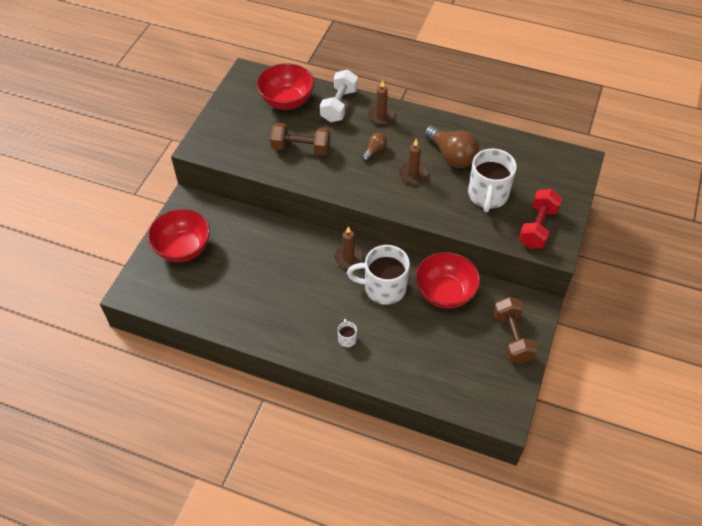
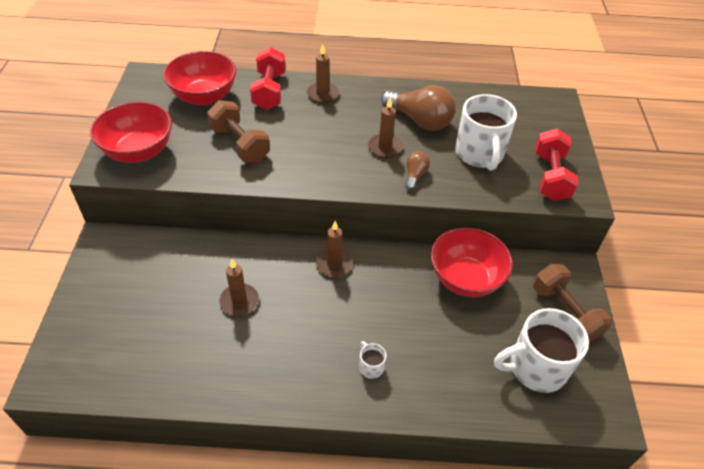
camera: 20 degrees left, 5 degrees down
red bowl [147,209,210,262] -> red bowl moved to [90,102,172,163]
brown dumbbell [270,123,330,156] -> brown dumbbell turned 60 degrees clockwise [207,100,270,162]
white dumbbell [320,70,358,122] -> red dumbbell [250,47,286,110]
white mug [347,245,410,305] -> white mug moved to [494,308,589,393]
brown light bulb [362,133,387,161] -> brown light bulb moved to [405,151,430,190]
none -> brown candle [219,259,259,316]

